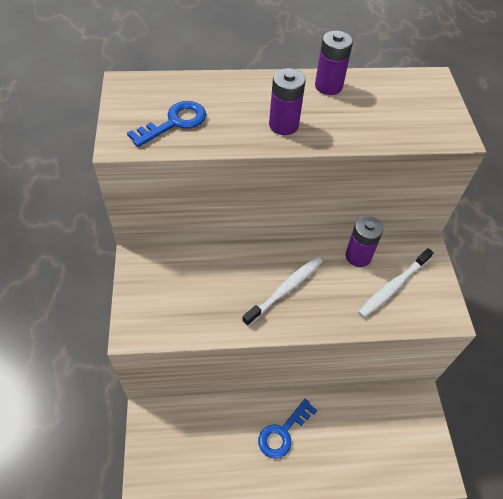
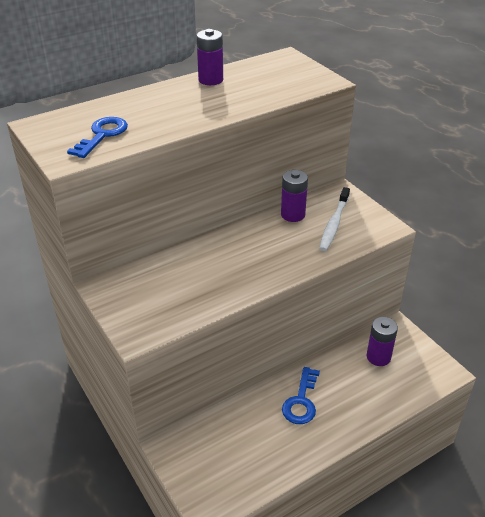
camera: 25 degrees left, 15 degrees down
white toothbrush [242,257,323,326] -> none
purple battery [269,68,306,135] -> purple battery moved to [367,317,398,366]

